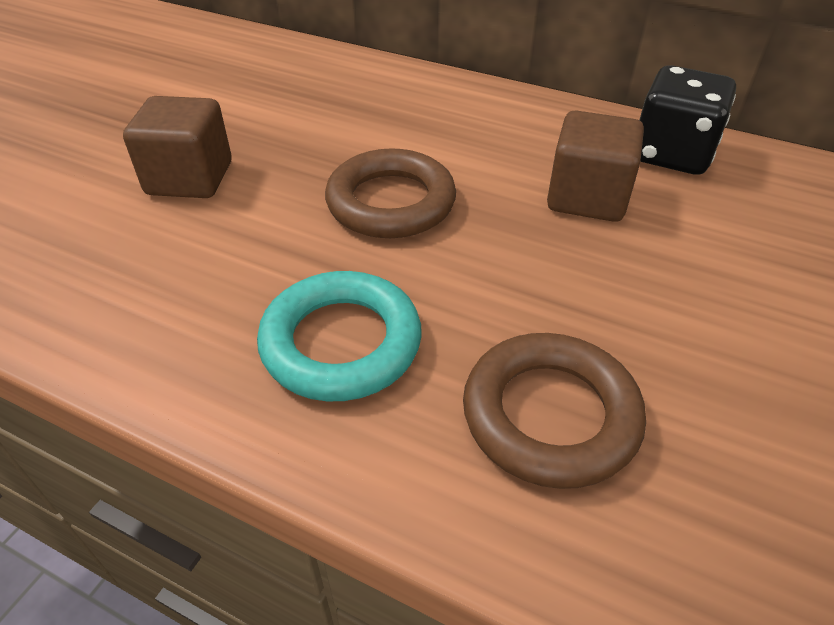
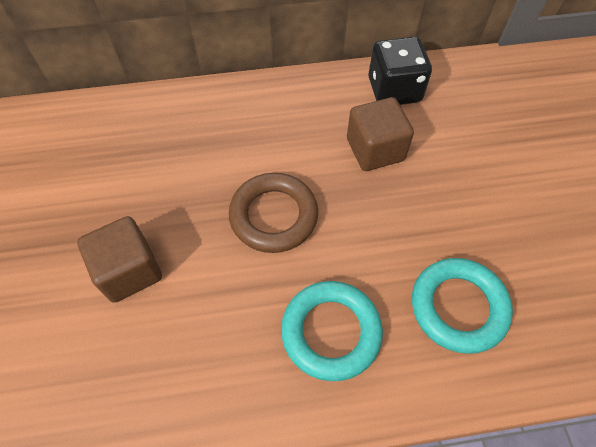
camera: 35 degrees left, 15 degrees up
brown ring [463,333,646,489] -> turquoise ring [412,258,513,354]

